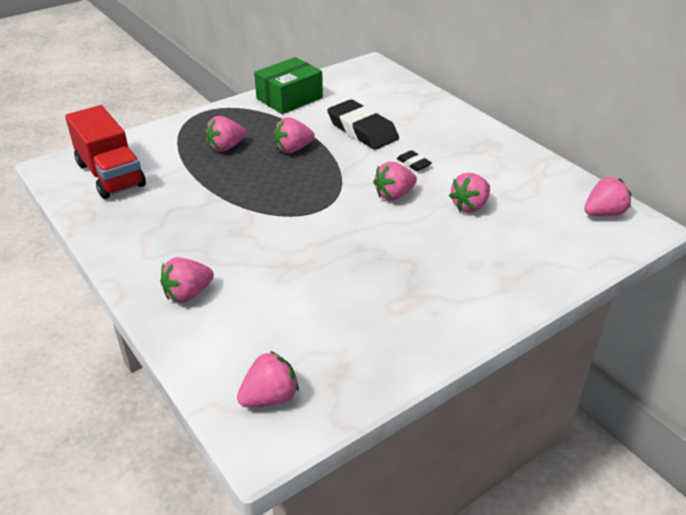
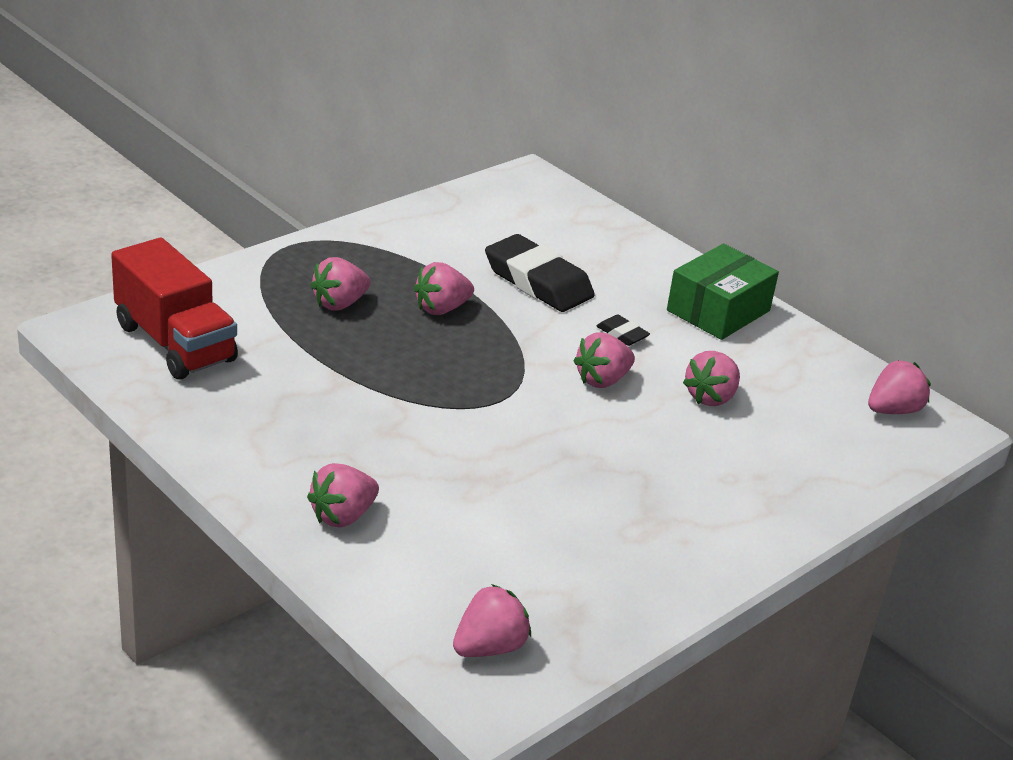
camera: 10 degrees left, 5 degrees down
green box [254,57,323,114] -> green box moved to [667,244,779,340]

